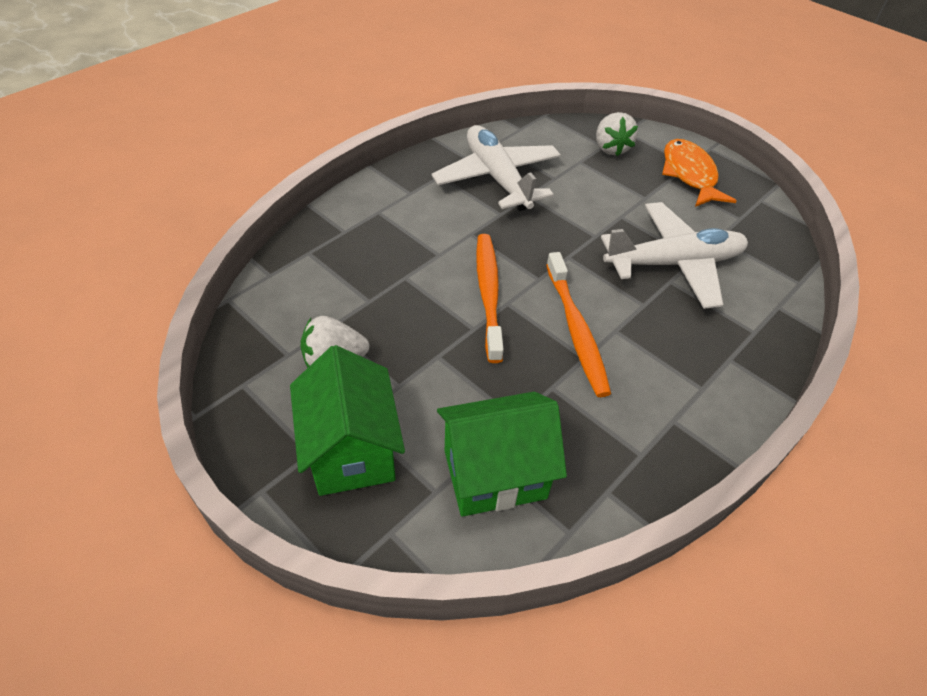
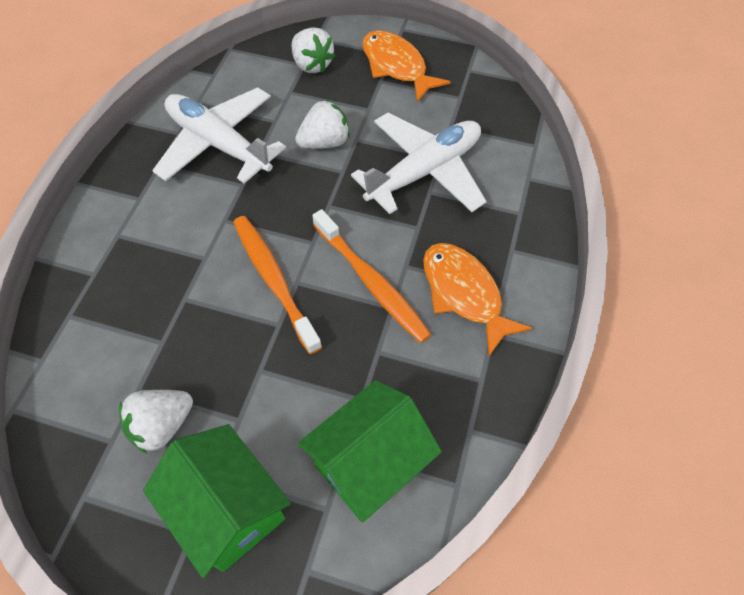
camera: 25 degrees left, 10 degrees up
none -> white strawberry [295,99,350,149]
none -> orange fish [423,243,533,356]

